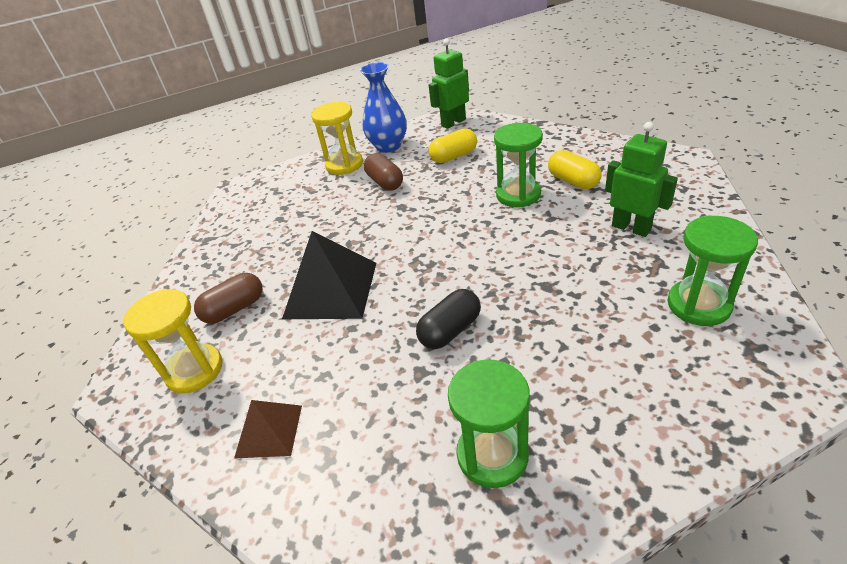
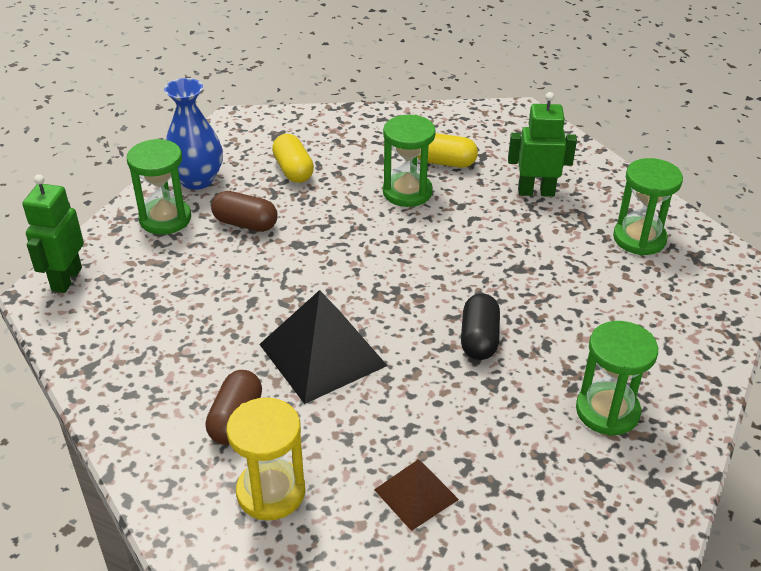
camera: 45 degrees left, 0 degrees up
yellow hourglass [311,102,363,175] -> green hourglass [127,139,191,235]
green robot [429,39,469,129] -> green robot moved to [23,174,84,293]
yellow capsule [429,128,477,163] -> yellow capsule turned 45 degrees counterclockwise [272,134,314,183]

